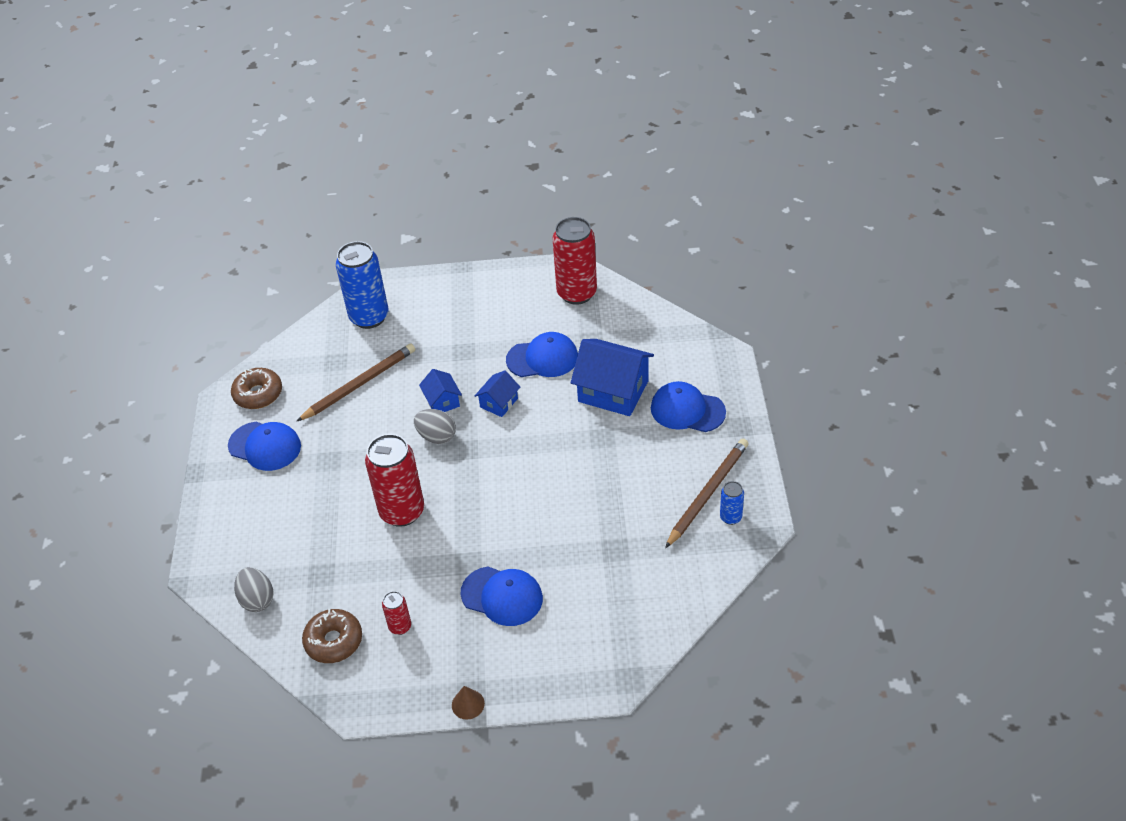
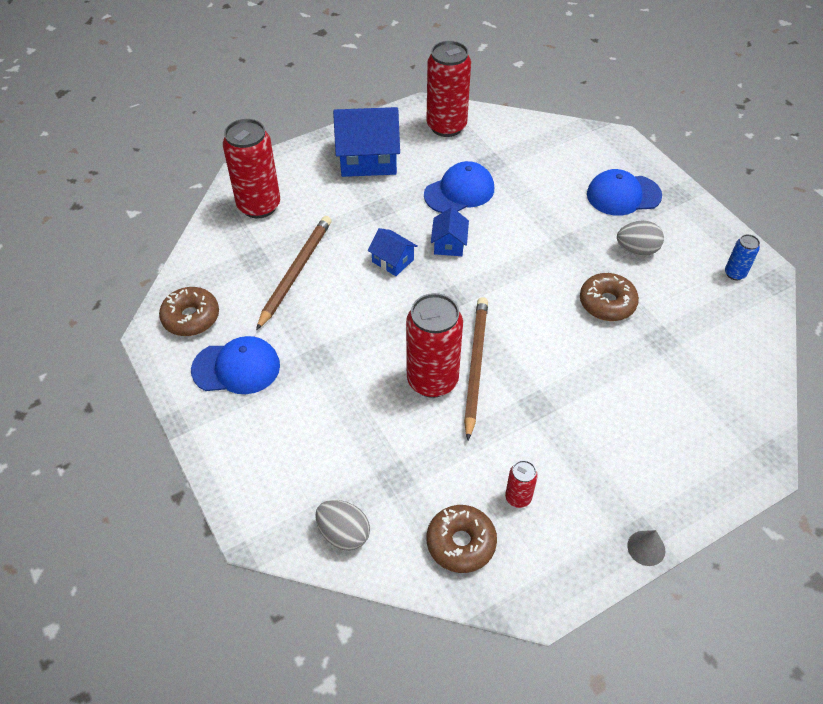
camera: 30 degrees left, 5 degrees up
blue can [336,241,389,329] -> red can [223,119,280,218]
grey egg [414,409,456,444] -> grey egg moved to [617,221,664,256]
brown cone [452,686,485,720] -> grey cone [627,530,665,566]
blue cap [461,567,543,626] -> none
blue house [571,339,654,416] -> blue house moved to [333,107,400,177]
brown pencil [665,439,749,548] -> brown pencil moved to [464,297,488,440]
none -> brown donut [580,273,639,321]

